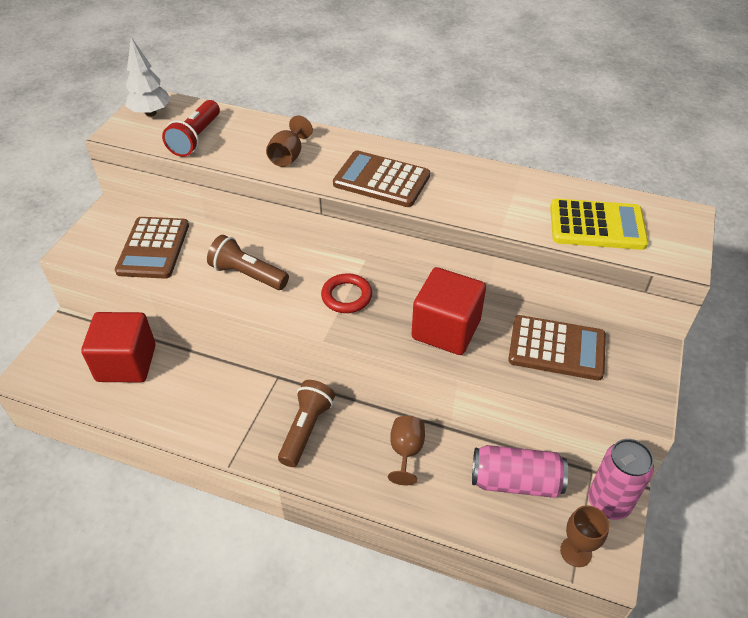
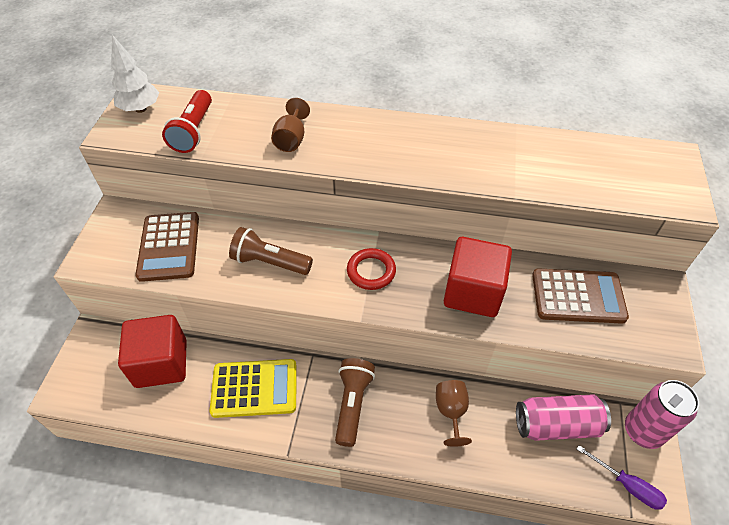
camera: 10 degrees left, 5 degrees up
brown calculator [333,151,430,207] -> none
yellow calculator [550,199,648,250] -> yellow calculator moved to [210,359,297,418]
brown goblet [560,505,609,567] -> purple screwdriver [577,445,667,510]

